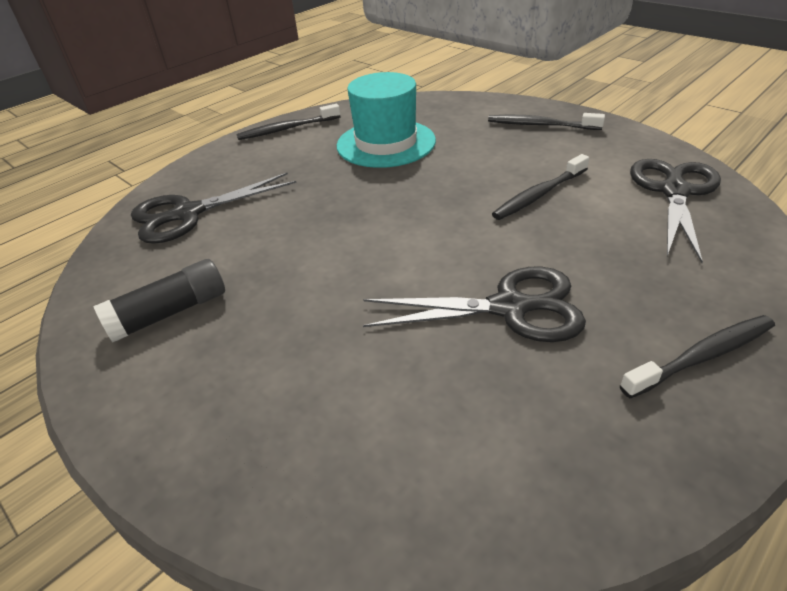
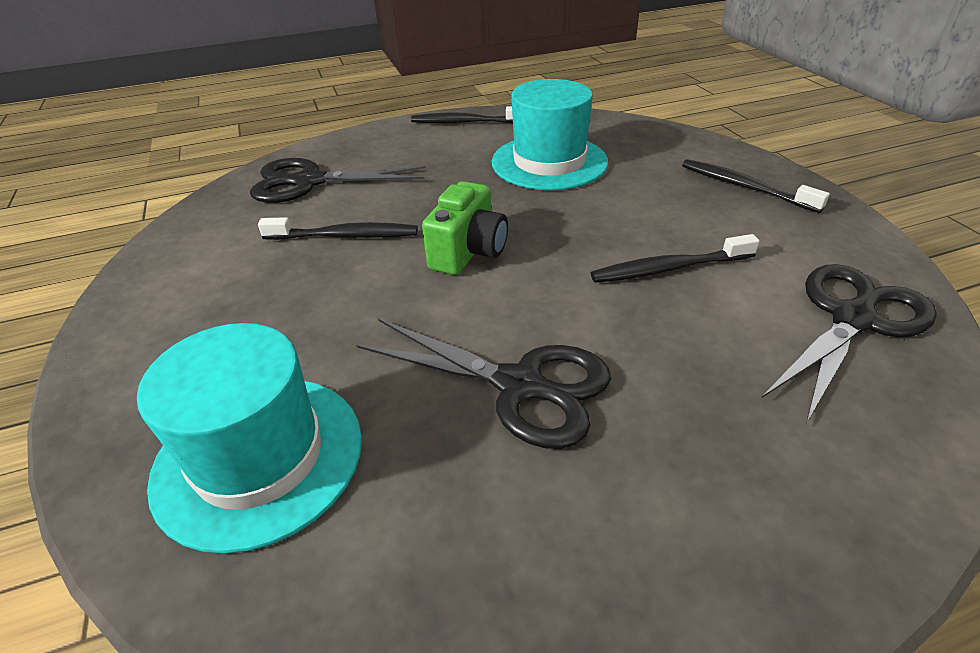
camera: 25 degrees right, 0 degrees up
black glue stick [93,259,225,342] -> none
black toothbrush [620,315,775,398] -> black toothbrush moved to [258,217,417,240]
none -> turquoise hat [137,323,362,554]
none -> green camera [422,181,508,275]

